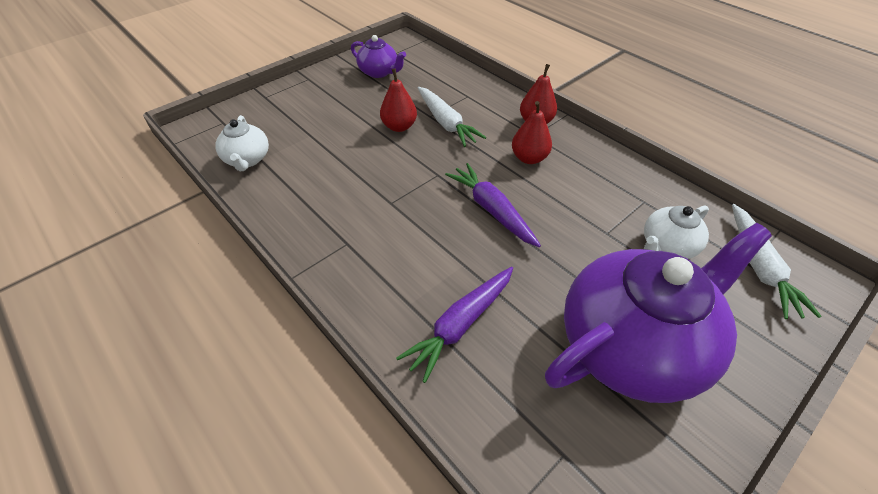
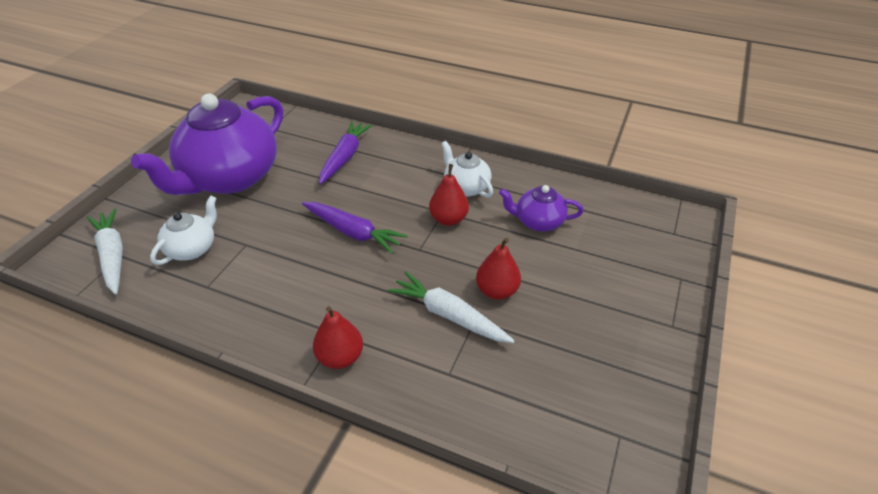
camera: 155 degrees right, 5 degrees down
white teapot [215,115,269,172] -> white teapot moved to [441,141,493,198]
purple teapot [351,35,406,78] -> purple teapot moved to [499,185,584,231]
red pear [512,101,552,164] -> red pear moved to [429,164,469,226]

